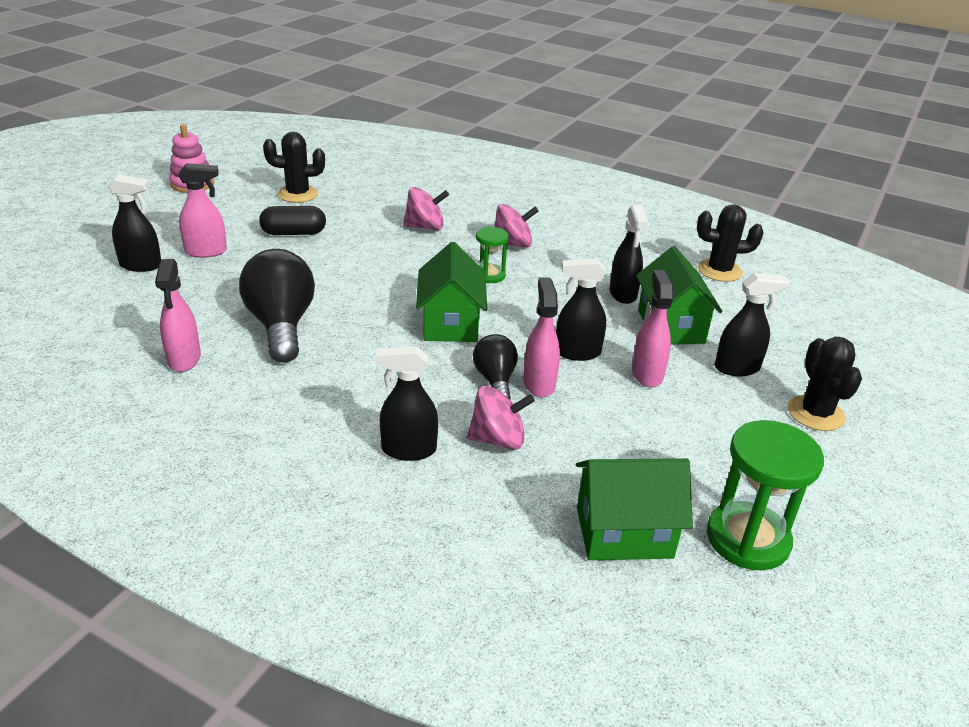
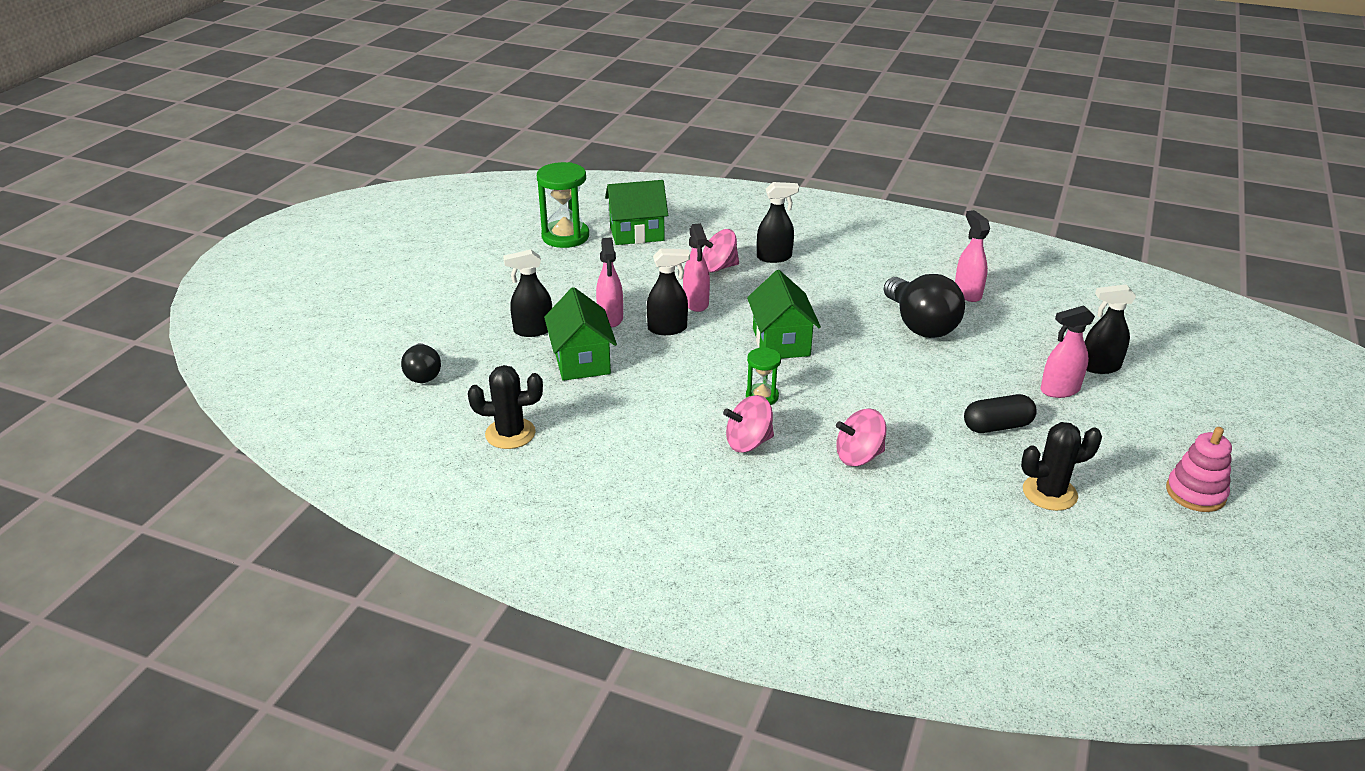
camera: 175 degrees right, 0 degrees up
black light bulb [473,334,518,399] -> black light bulb moved to [401,343,441,383]
black spray bottle [610,205,648,304] -> none
black cactus [788,337,862,431] -> none

